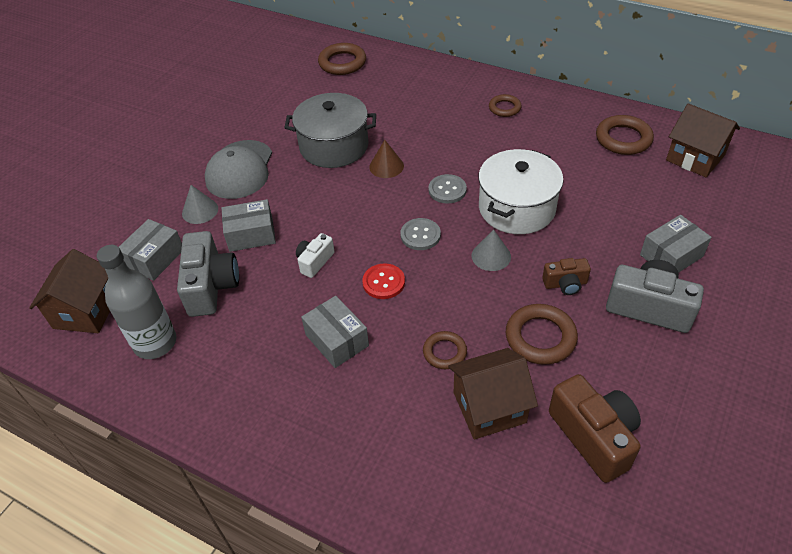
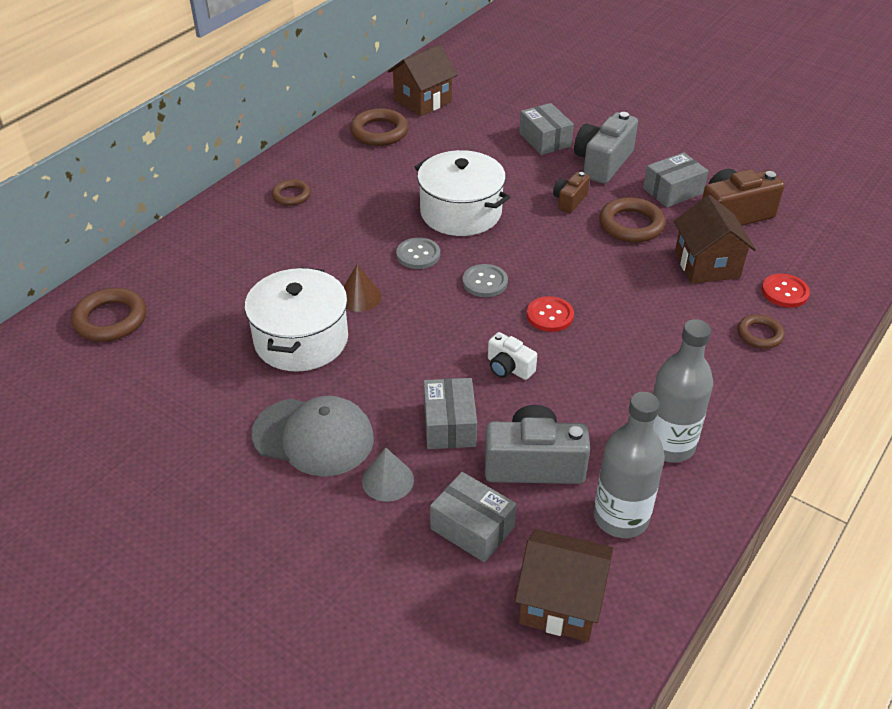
camera: 85 degrees left, 5 degrees down
grey pot [284,93,376,168] -> white pot [245,267,348,372]
grey box [301,296,369,368] -> grey box moved to [643,152,708,207]
brown ring [423,331,467,369] -> brown ring moved to [738,314,784,349]
grey cone [472,229,511,271] -> none
brown camera [542,258,591,295] -> brown camera turned 150 degrees counterclockwise [553,172,590,213]
none -> grey bottle [653,319,713,463]
none -> red button [762,274,810,308]

